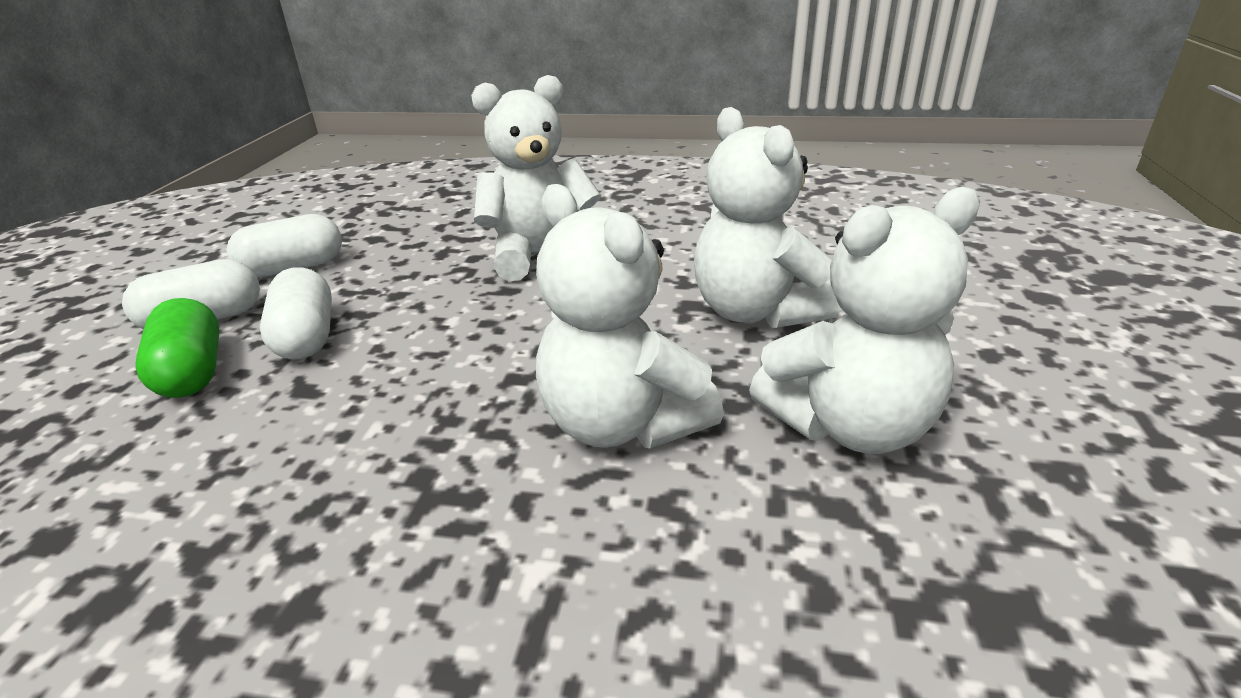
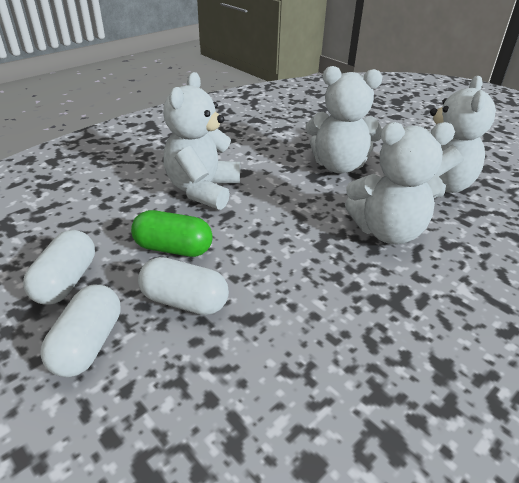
camera: 55 degrees left, 5 degrees up
green capsule [135,298,219,398] -> green capsule moved to [131,210,213,257]

